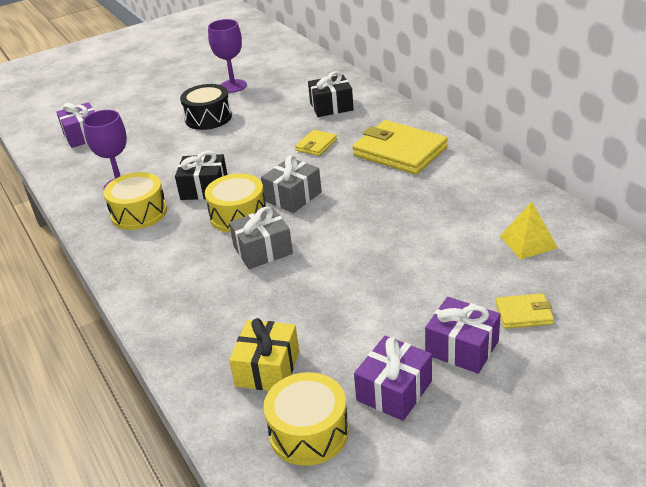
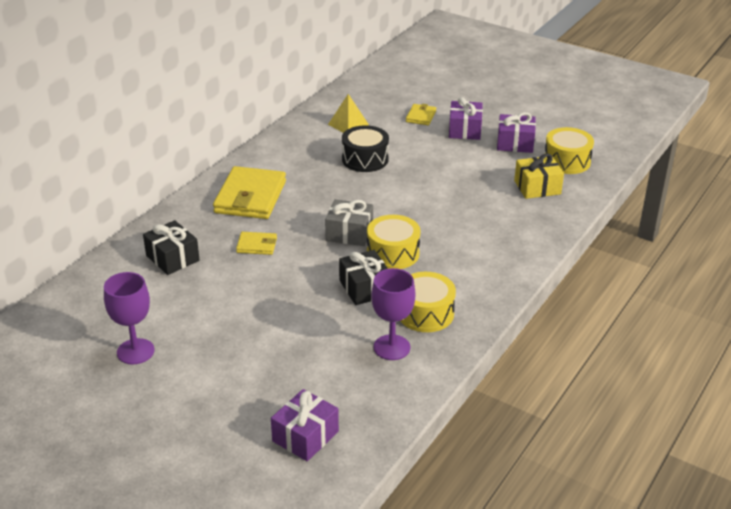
camera: 120 degrees left, 0 degrees up
black drum [180,84,232,130] -> black drum moved to [342,125,389,172]
grey gift [229,207,293,269] -> none
yellow wallet [496,293,554,329] -> yellow wallet turned 45 degrees clockwise [406,104,436,126]

